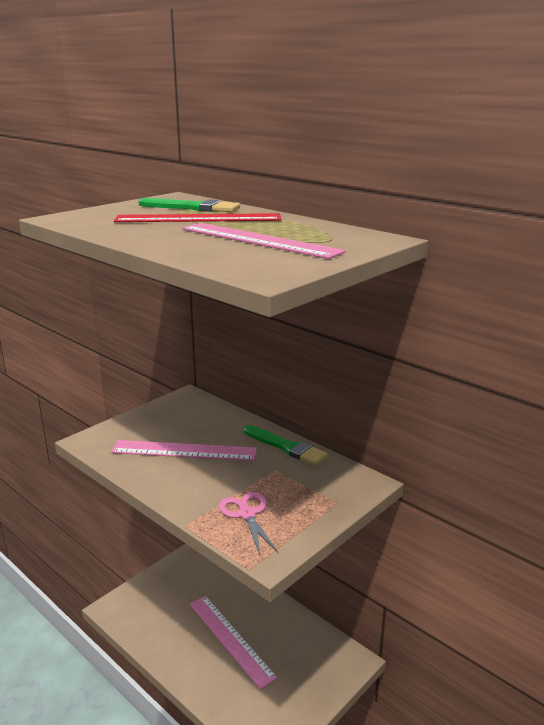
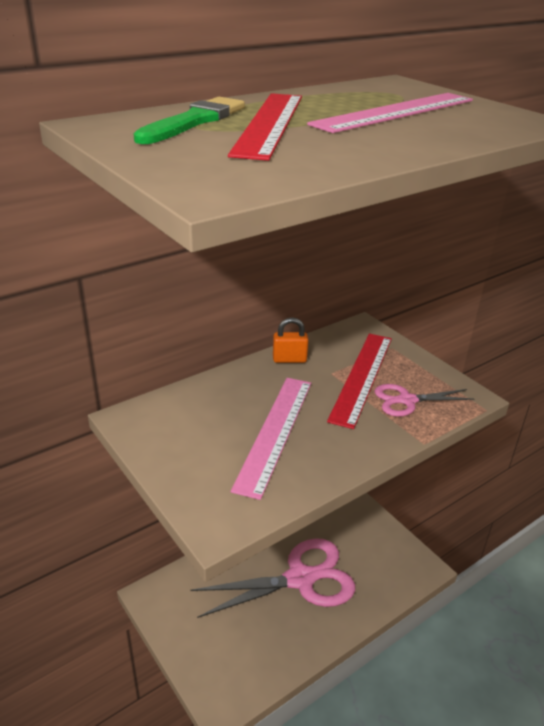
camera: 80 degrees left, 10 degrees up
pink ruler [189,596,278,690] -> pink scissors [191,538,355,618]
green brush [244,425,329,466] -> orange padlock [273,318,308,363]
none -> red ruler [327,333,392,429]

